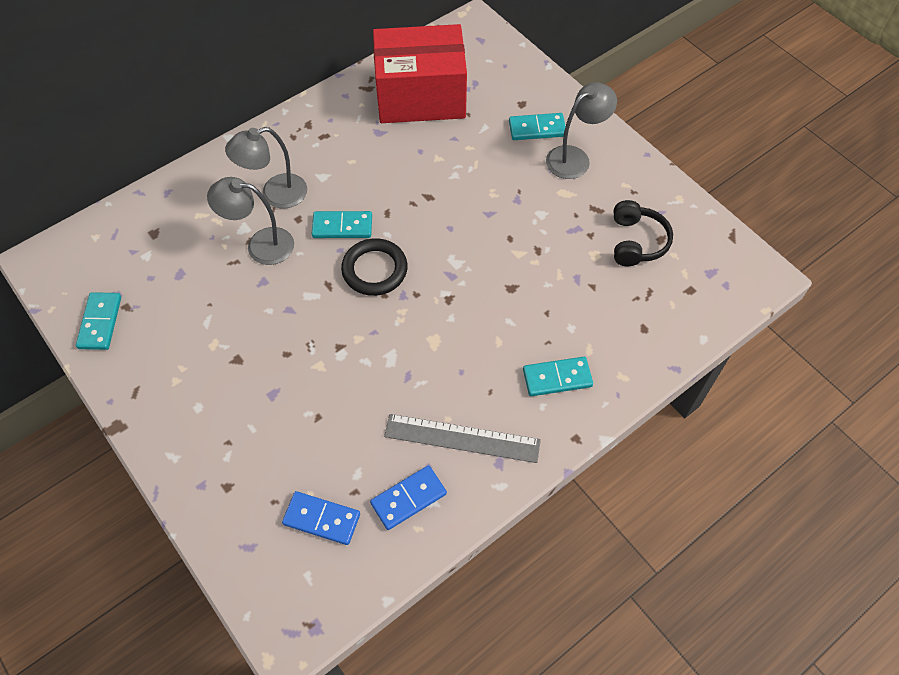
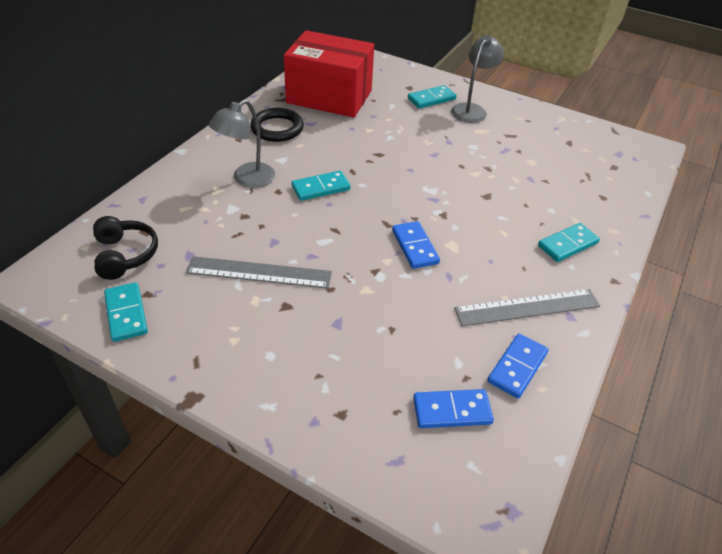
camera: 25 degrees left, 15 degrees down
grey lamp [207,177,294,265] -> none
black ring [341,238,408,296] -> black ring moved to [250,108,304,142]
red box [373,24,467,123] -> red box turned 45 degrees clockwise [284,30,374,118]
black headphones [614,200,673,266] -> black headphones moved to [93,216,158,280]
none -> grey ruler [186,256,332,289]
none -> blue domino [392,221,440,269]

